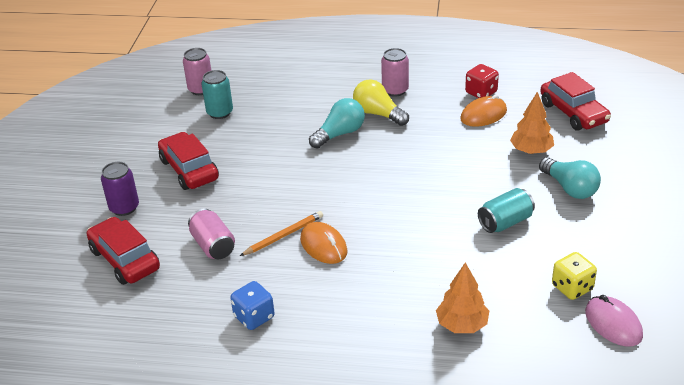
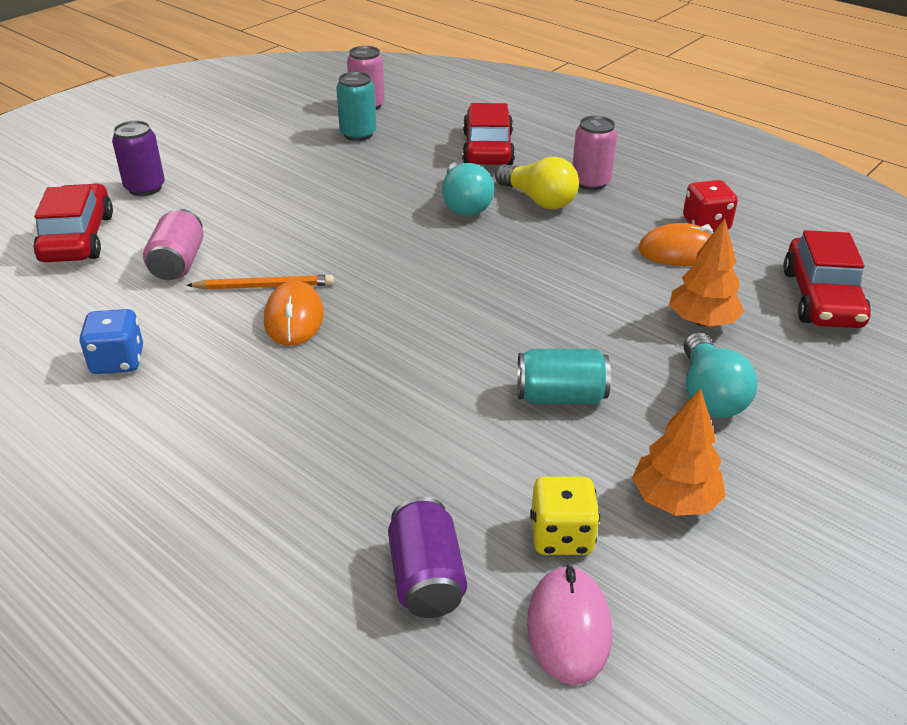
camera: 30 degrees right, 0 degrees up
red car [158,132,219,190] -> red car moved to [462,103,515,165]
turquoise light bulb [309,98,365,148] -> turquoise light bulb turned 90 degrees clockwise [442,161,494,216]
yellow light bulb [353,80,409,126] -> yellow light bulb turned 150 degrees clockwise [495,157,579,209]
orange tree [436,262,489,333] -> orange tree moved to [632,388,726,516]
none -> purple can [388,497,467,618]

